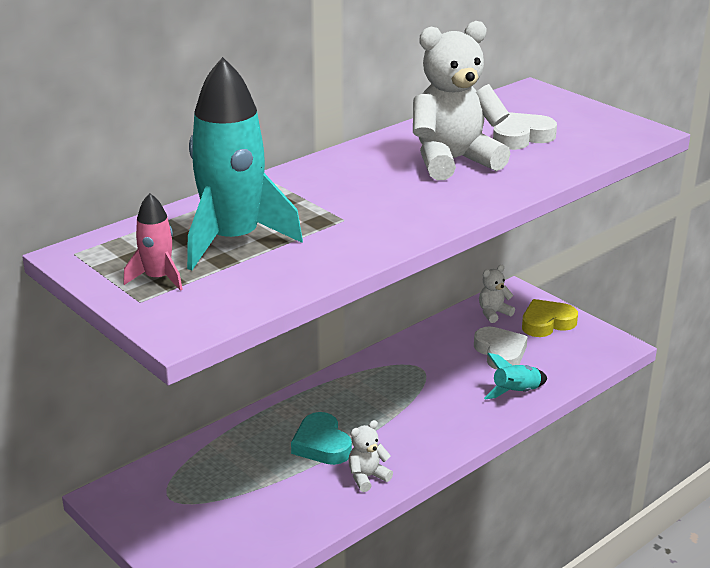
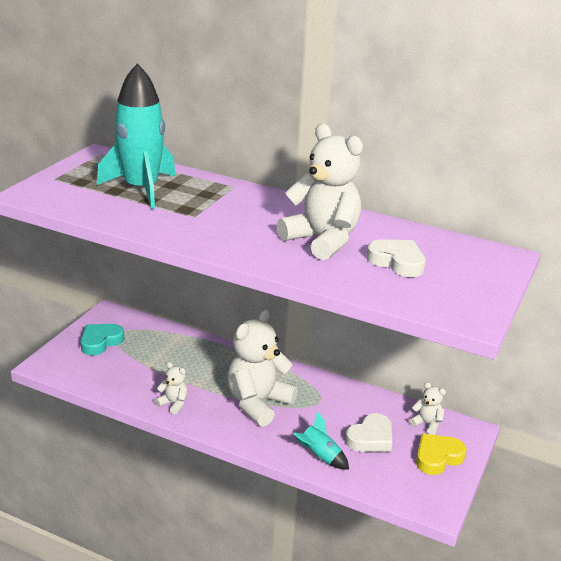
camera: 65 degrees right, 0 degrees up
pink rocket [123,193,183,291] -> none
turquoise heart [291,412,352,465] -> turquoise heart moved to [80,324,124,356]
yellow heart [522,299,578,337] -> yellow heart turned 75 degrees counterclockwise [416,434,467,475]
none -> white teddy bear [227,308,298,427]

